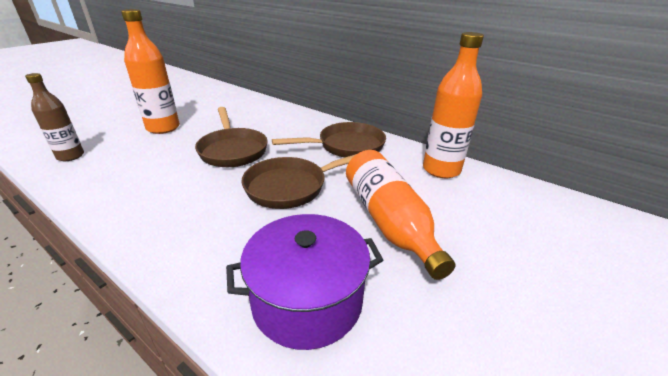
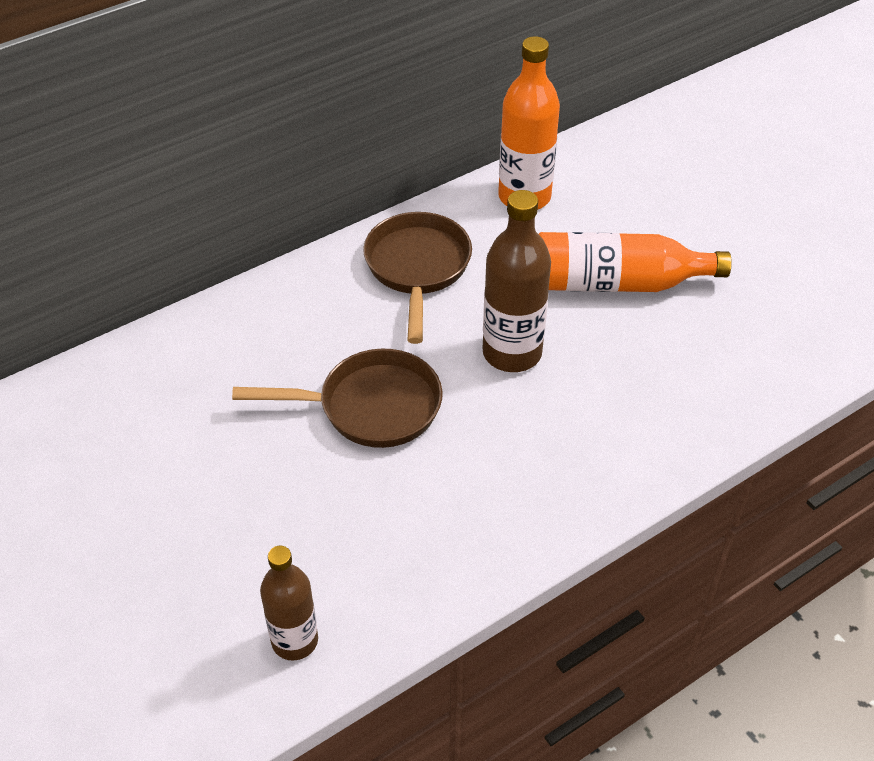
camera: 70 degrees left, 15 degrees up
orange bottle [121,9,180,134] -> none
purple pot [226,214,383,350] -> none
brown pan [241,154,356,209] -> brown bottle [483,190,551,372]

